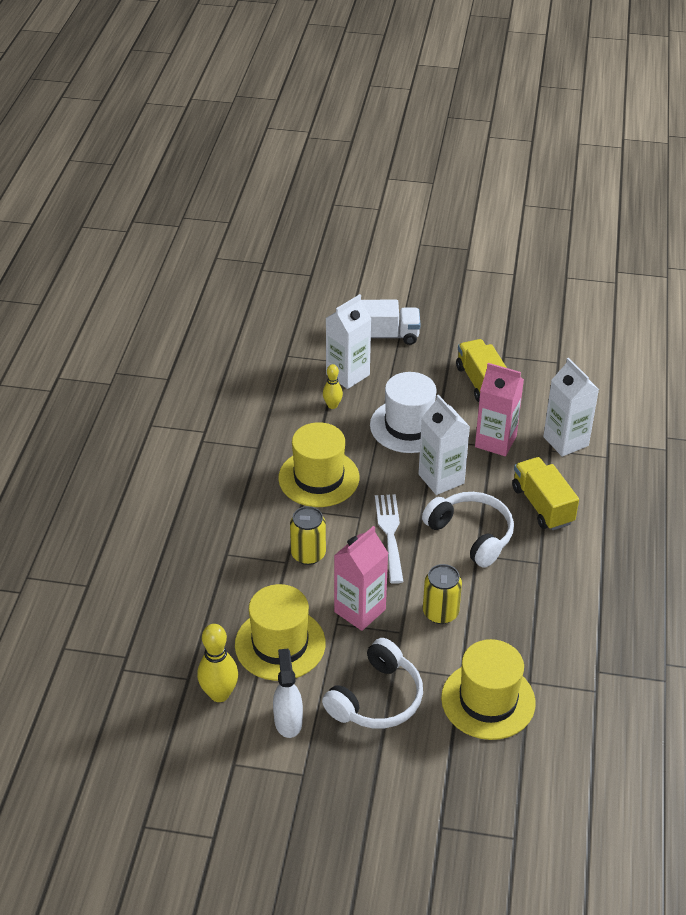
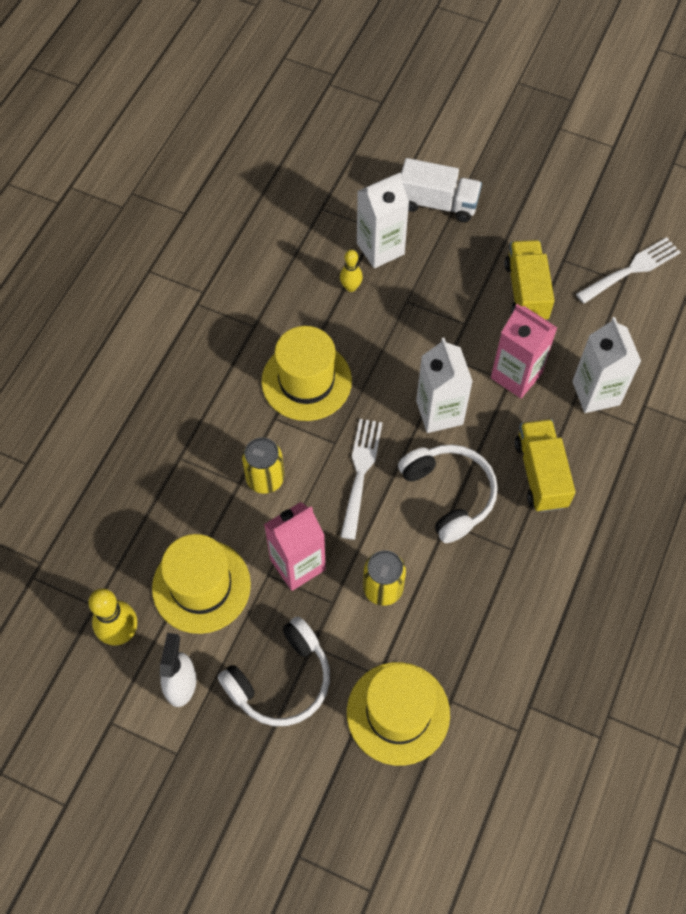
camera: 15 degrees right, 20 degrees up
white hat [370,372,436,453] -> none
none -> white fork [576,237,681,304]

